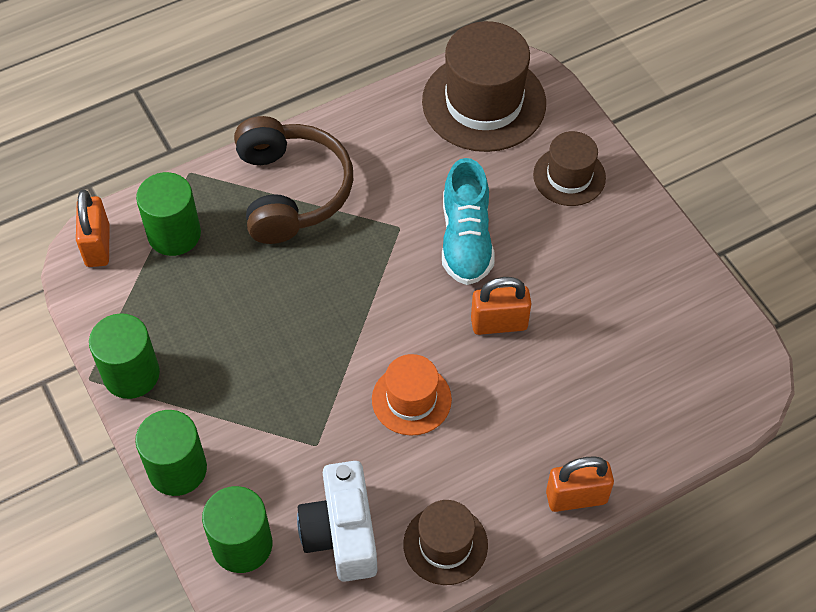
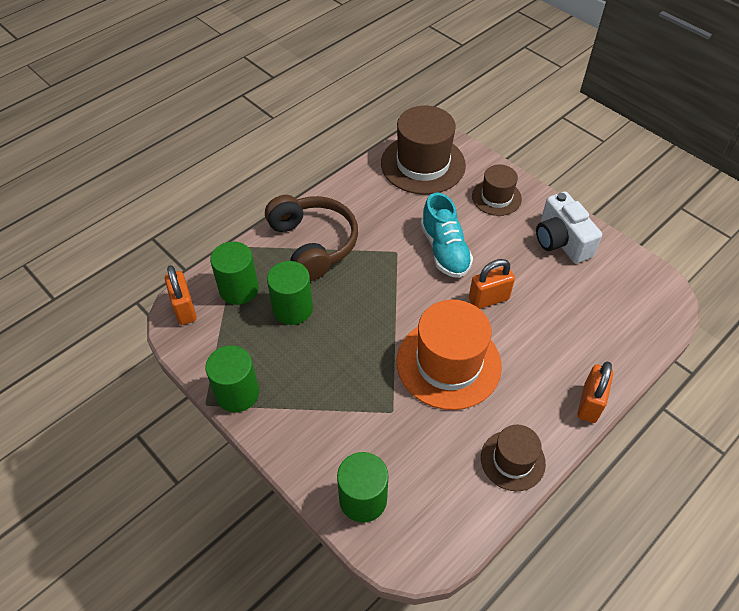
camera: 15 degrees left, 5 degrees down
green cylinder [135,410,207,496] -> green cylinder moved to [267,261,313,325]
white camera [297,461,377,582] -> white camera moved to [536,192,602,263]
orange hat [372,354,452,436] -> orange hat [397,300,502,410], size x1.77
orange padlock [546,456,614,512] -> orange padlock turned 45 degrees counterclockwise [577,362,613,423]

